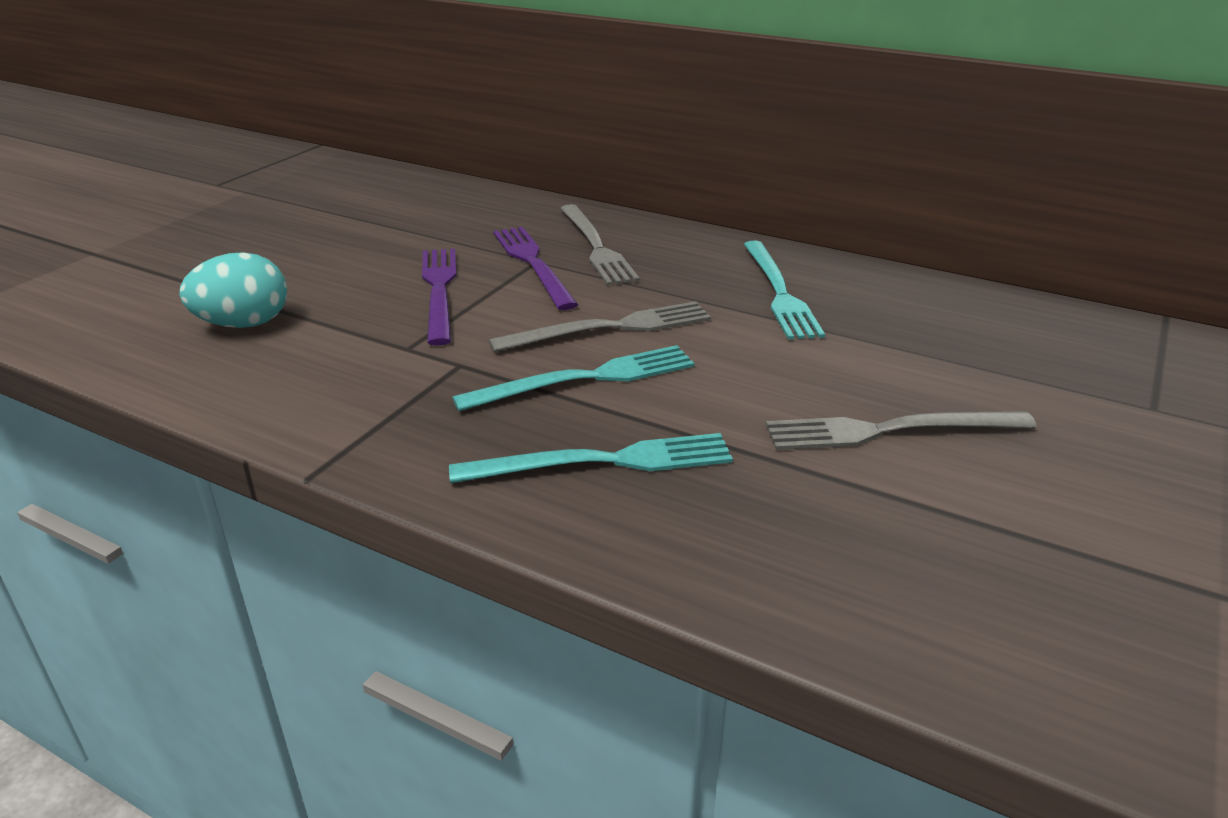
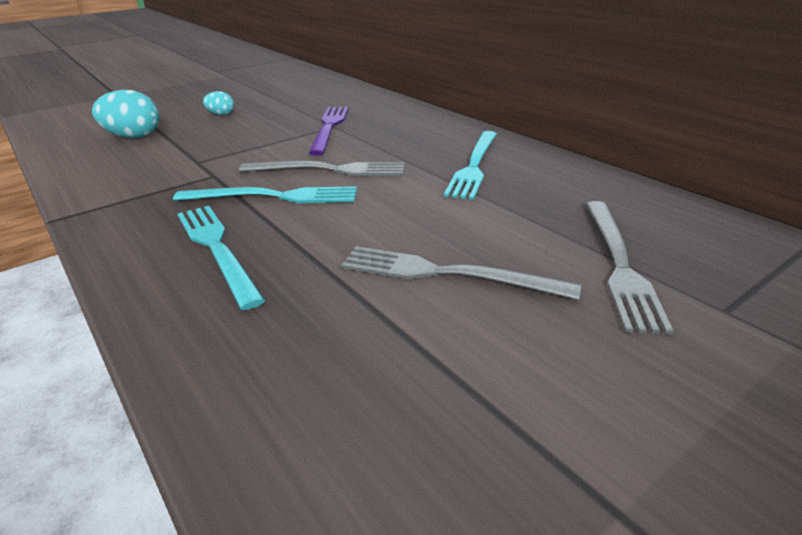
camera: 25 degrees right, 0 degrees up
purple fork [422,249,457,346] -> none
turquoise fork [449,433,733,483] -> turquoise fork turned 135 degrees counterclockwise [178,206,265,310]
grey fork [560,204,640,285] -> grey fork moved to [586,201,674,334]
none -> turquoise egg [203,91,234,115]

